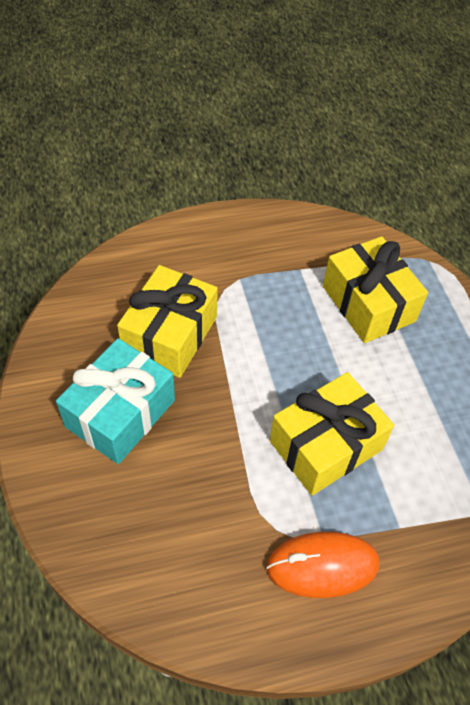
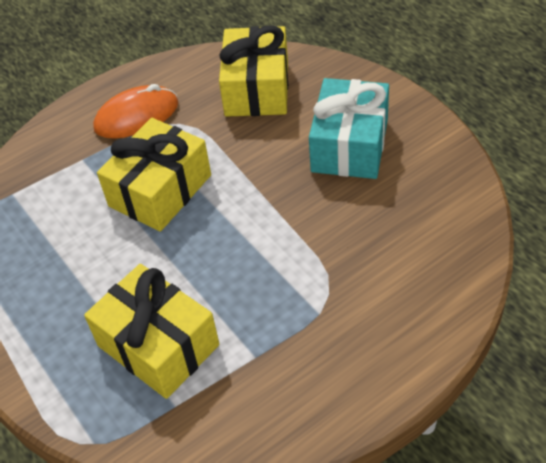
camera: 165 degrees right, 5 degrees down
yellow gift [117,265,218,378] -> yellow gift moved to [219,25,288,117]

